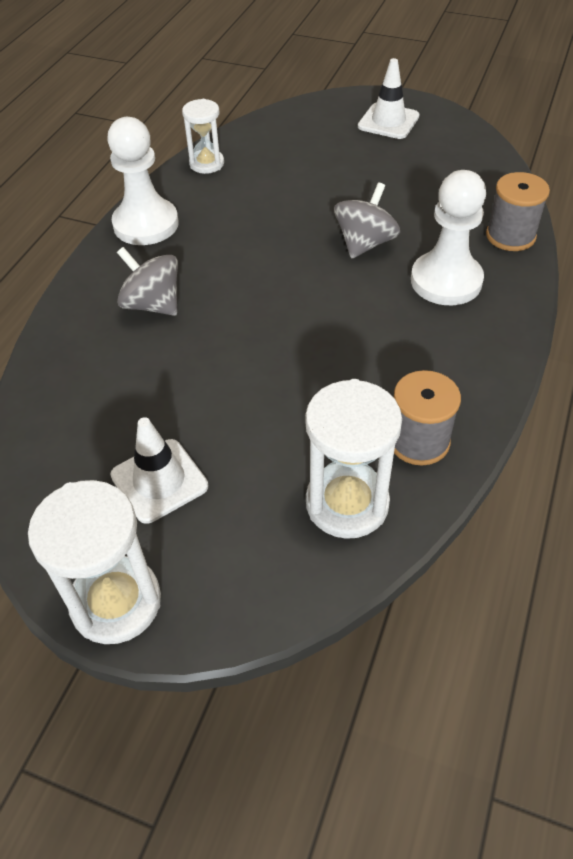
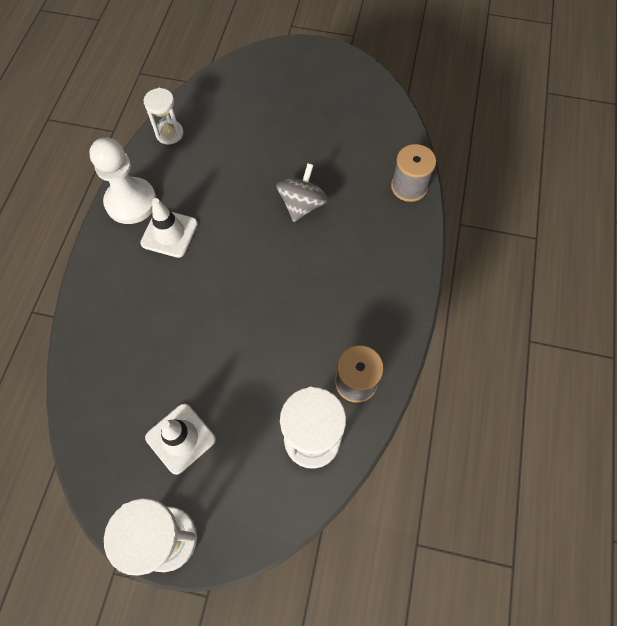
camera: 10 degrees left, 15 degrees up
grey spinning top [117,247,178,316] -> none
white traffic cone [358,58,419,139] -> white traffic cone moved to [140,198,198,258]
white pawn [411,170,486,305] -> none

